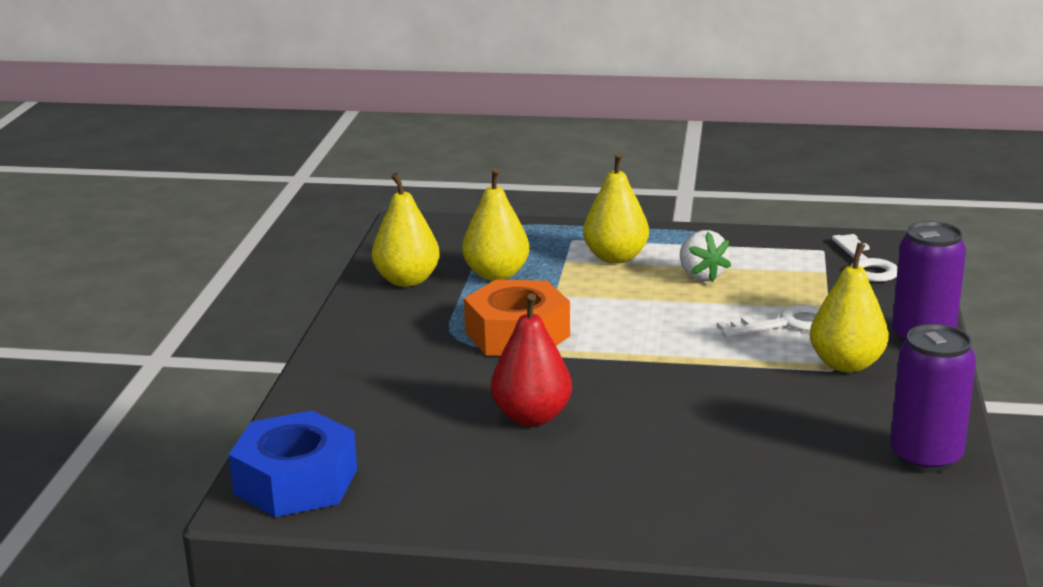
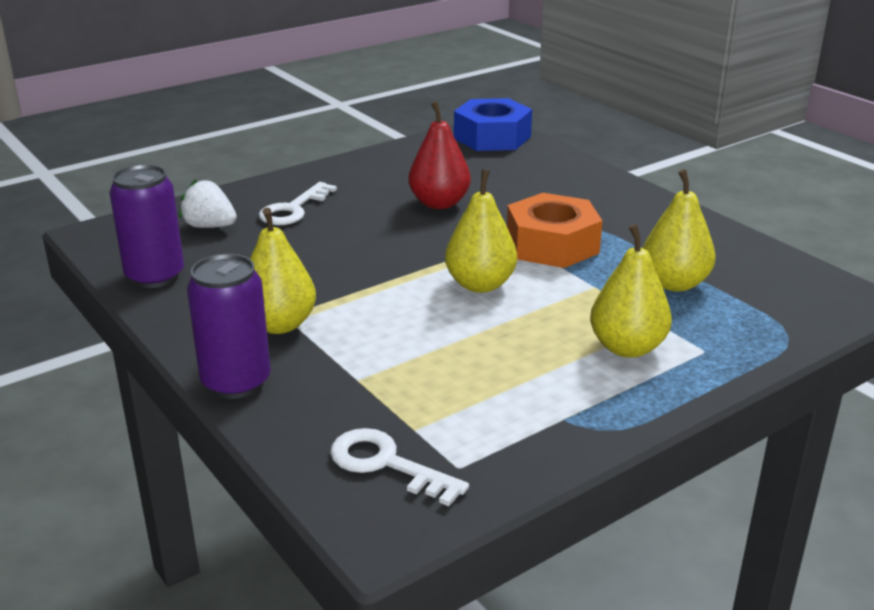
camera: 135 degrees right, 5 degrees up
yellow pear [372,173,440,287] -> yellow pear moved to [445,170,517,293]
white strawberry [680,230,731,282] -> white strawberry moved to [179,179,237,228]
white key [717,304,820,338] -> white key moved to [259,182,337,225]

